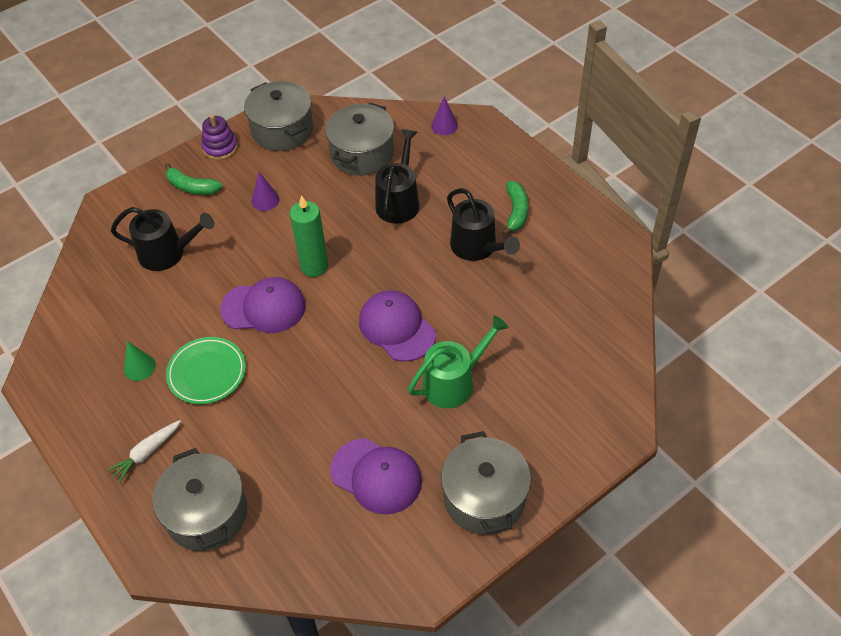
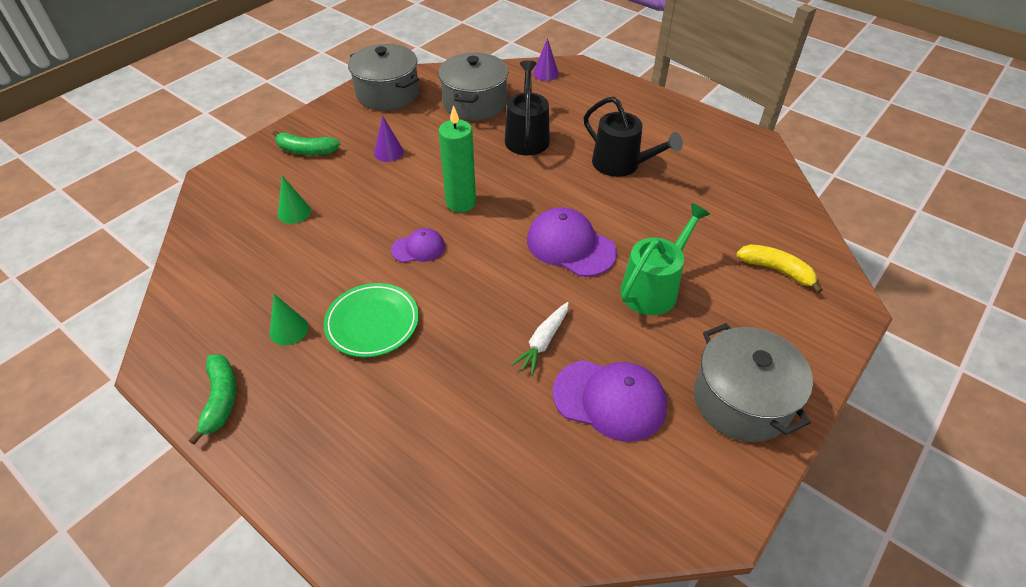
camera: 15 degrees left, 5 degrees down
white carrot [106,420,181,483] -> white carrot moved to [511,302,569,376]
black watering can [111,207,214,271] -> green cone [278,176,311,224]
grey pot [152,448,247,551] -> none
purple stacking toy [202,115,238,160] -> none
purple cap [220,277,306,333] -> purple cap [391,228,445,263], size x0.57
green banana [502,181,529,236] -> green banana moved to [189,354,236,445]
none -> yellow banana [736,244,823,294]

